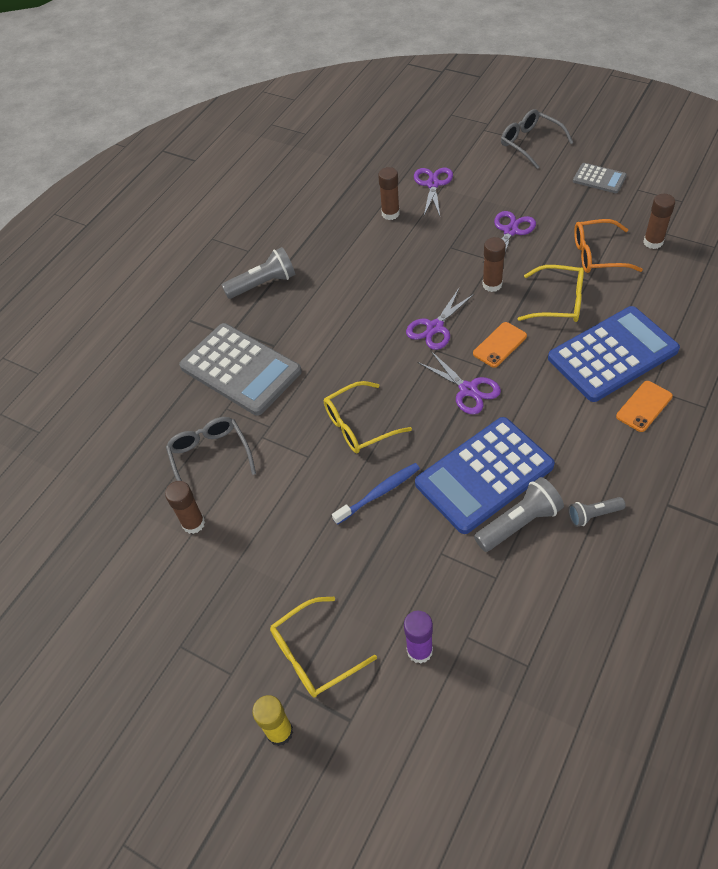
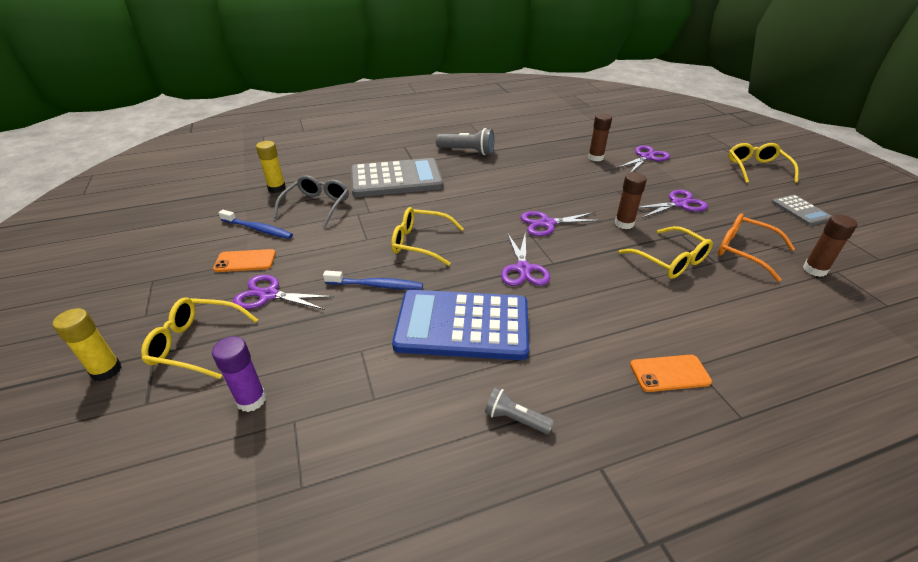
camera: 35 degrees right, 15 degrees down
brown glue stick [165,481,205,534] -> blue toothbrush [218,210,293,239]
grey calculator [179,323,302,416] -> grey calculator turned 90 degrees counterclockwise [351,158,443,197]
orange phone [473,322,527,368] -> orange phone moved to [213,249,276,272]
grey flashlight [474,477,564,552] -> none
grey glasses [501,109,573,169] -> yellow glasses [728,143,798,183]
blue calculator [548,306,680,402] -> none
none -> purple scissors [233,274,334,310]
none -> yellow glue stick [256,141,286,193]

